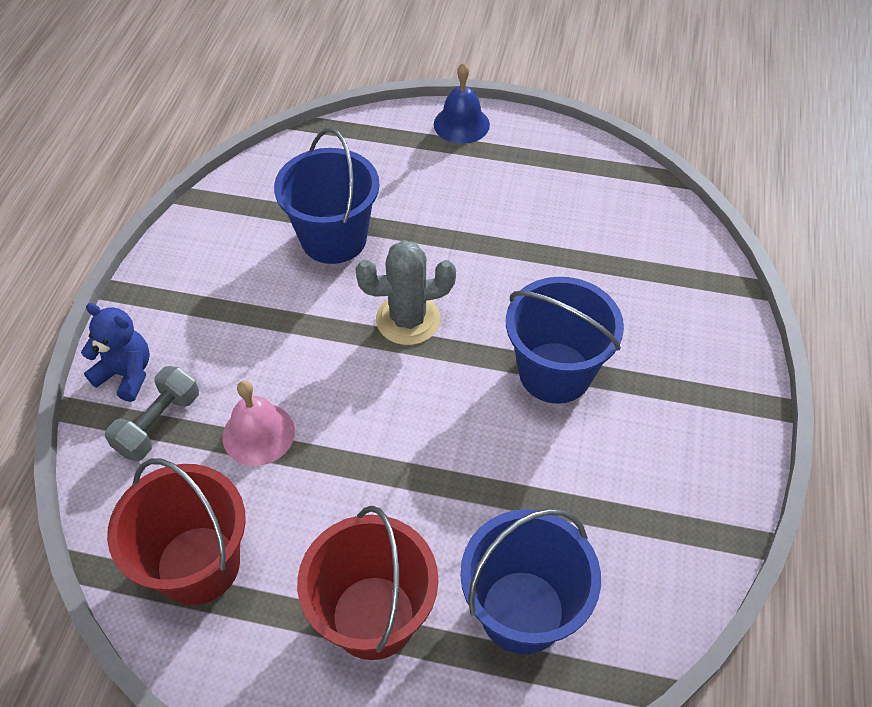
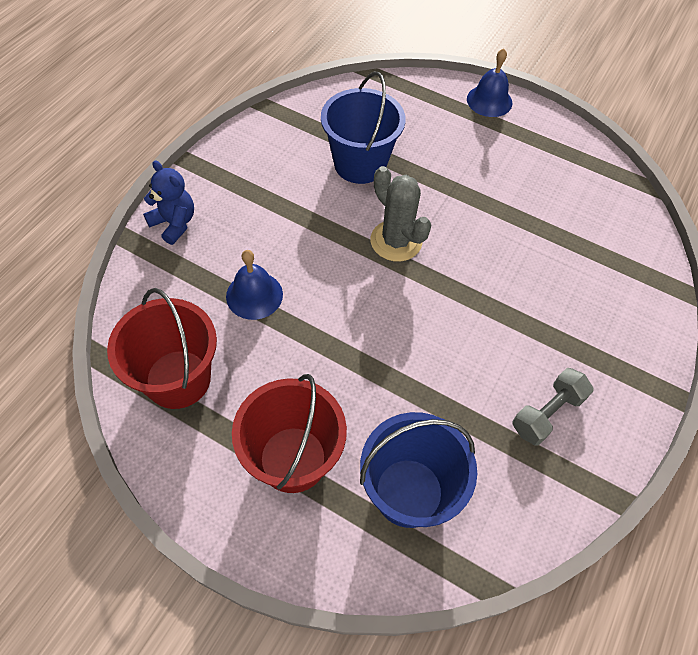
camera: 15 degrees right, 5 degrees up
grey dumbbell [105,366,199,461] -> grey dumbbell moved to [512,368,594,445]
pink bell [222,380,295,466] -> blue bell [226,250,283,320]
grey cactus [355,240,456,345] -> grey cactus turned 45 degrees clockwise [371,166,432,262]
blue bucket [506,277,624,403] -> none

